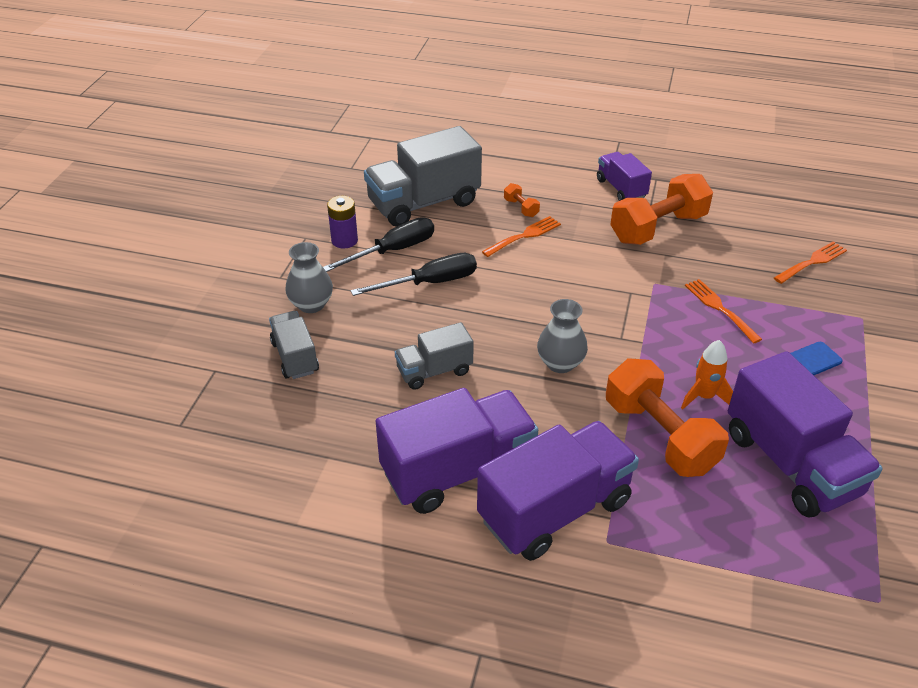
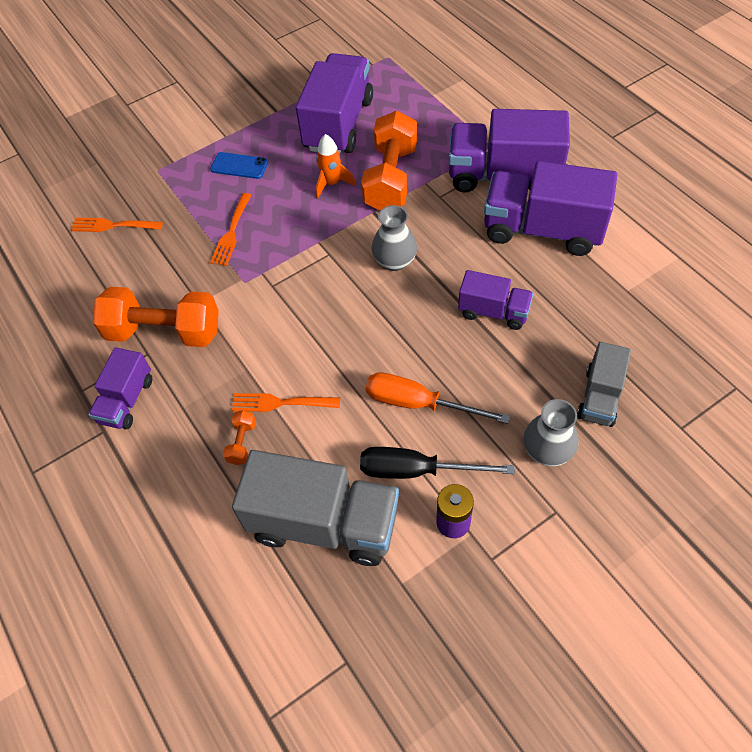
camera: 135 degrees left, 15 degrees up
black screwdriver [351,253,477,296] -> orange screwdriver [366,372,510,424]
grey truck [395,322,474,390] -> purple truck [458,270,533,330]

